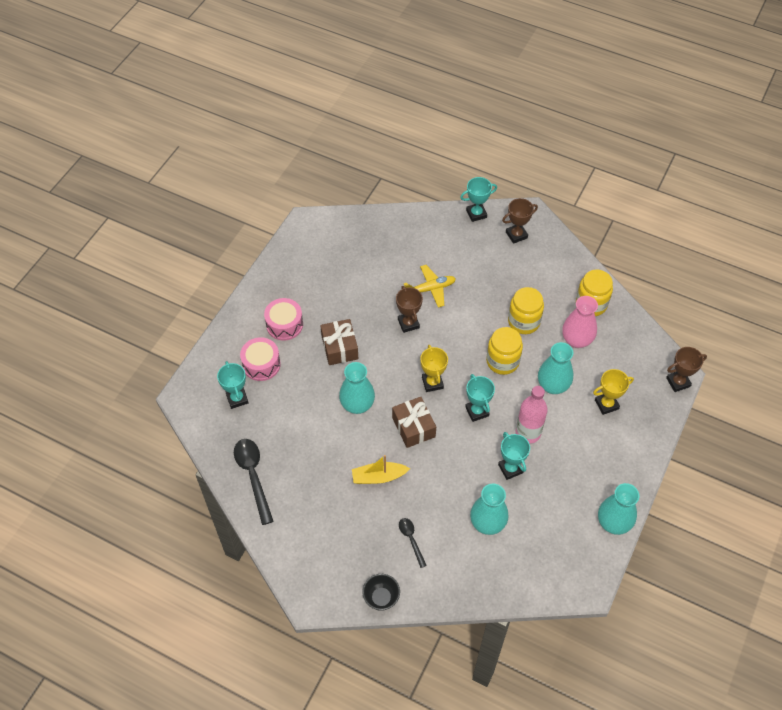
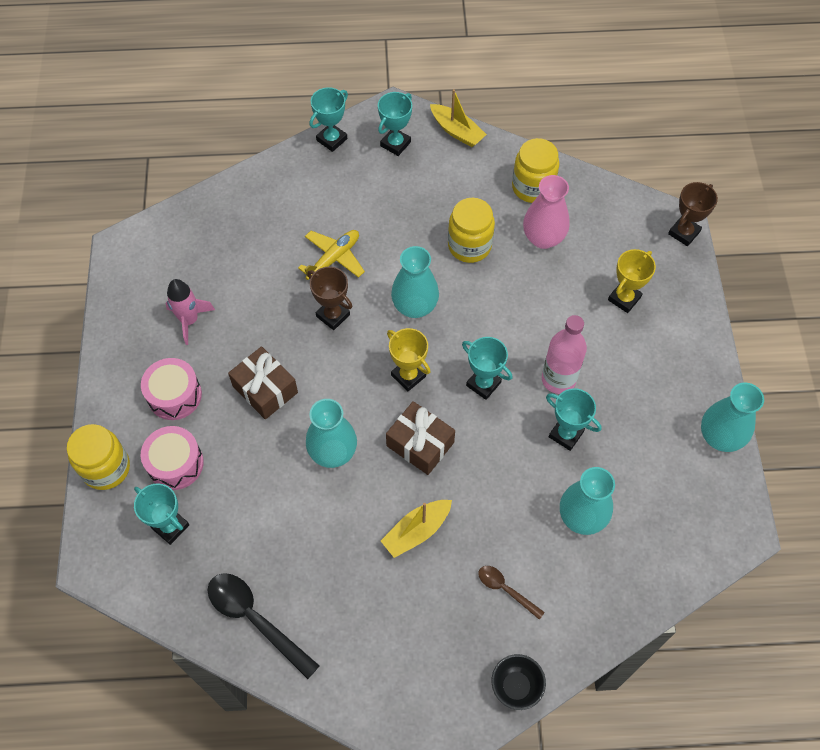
camera: 30 degrees left, 5 degrees up
black spoon [399,518,427,568] -> brown spoon [478,566,545,620]
yellow jar [486,327,523,375] -> yellow jar moved to [67,424,130,490]
brown trophy [502,198,538,244] -> turquoise trophy [378,92,412,156]
turquoise vase [538,342,574,394] -> turquoise vase moved to [391,246,439,318]
none -> pink rocket [166,279,215,345]
none -> yellow boat [430,89,487,147]

